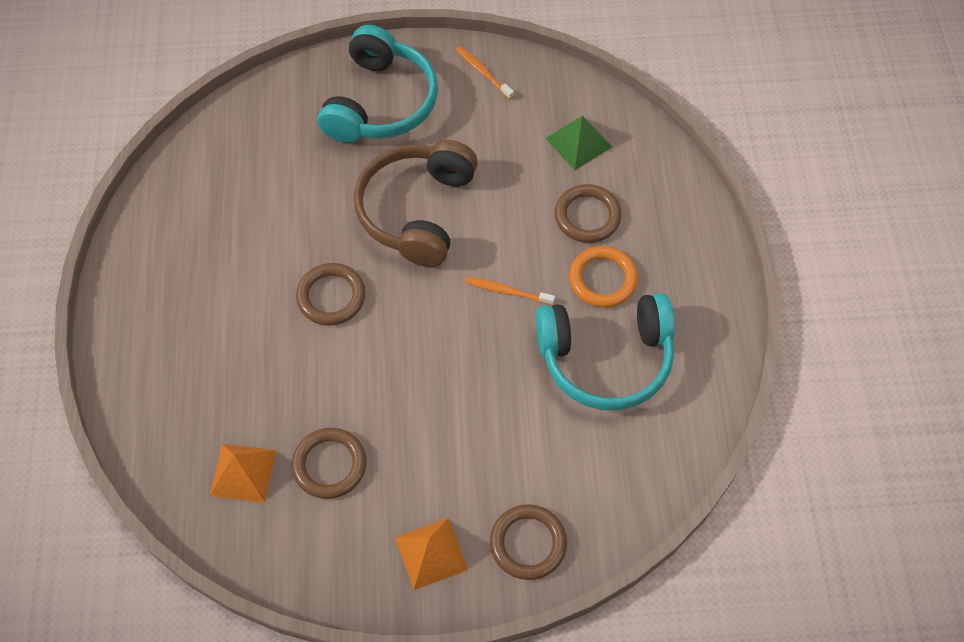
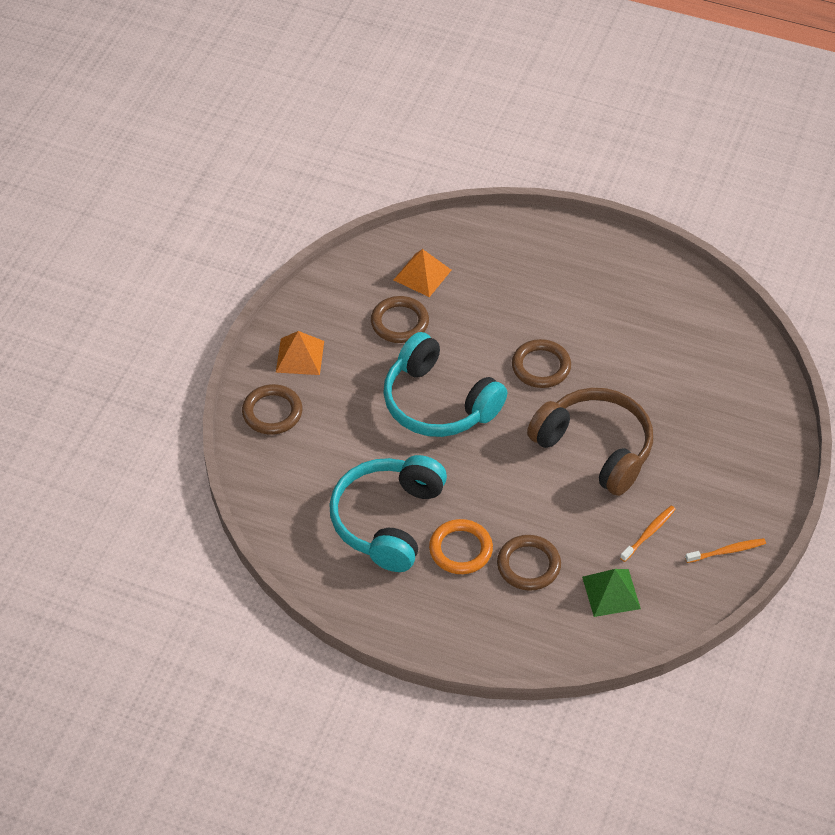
camera: 115 degrees right, 10 degrees down
turquoise headphones [318,25,438,143] -> turquoise headphones moved to [383,332,507,437]
orange toothbrush [465,277,555,305] -> orange toothbrush moved to [620,506,676,562]

